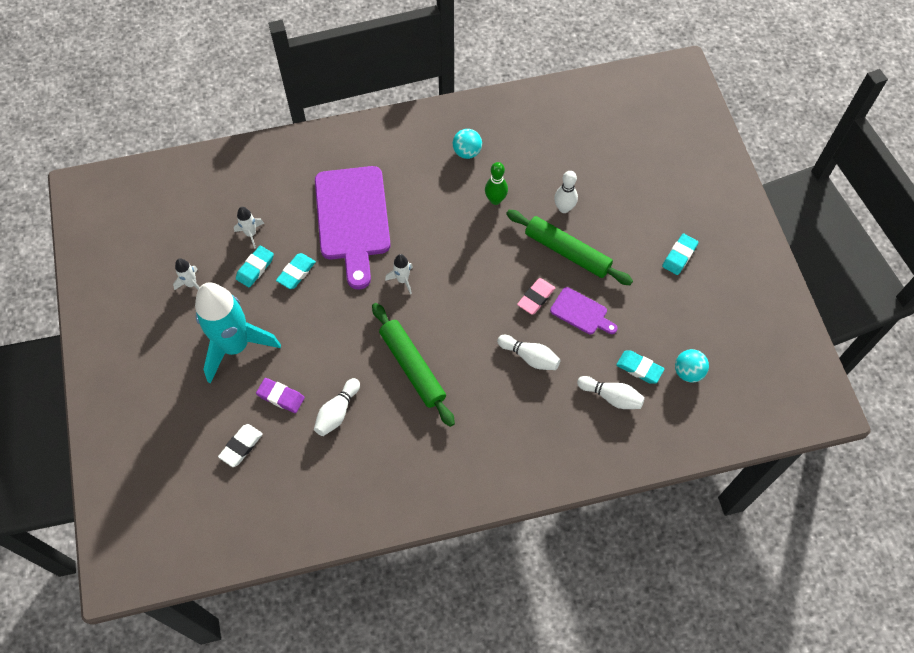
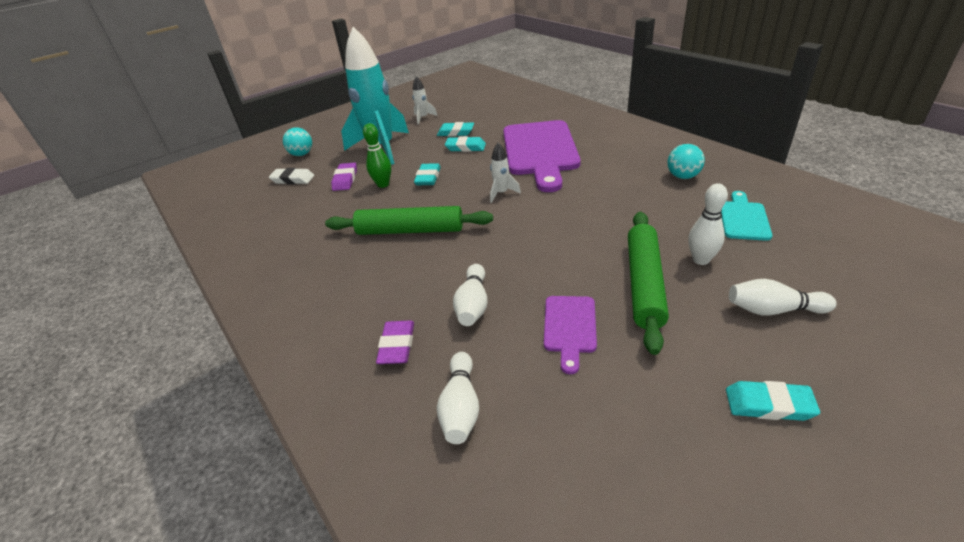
camera: 70 degrees right, 25 degrees down
white rocket [234,207,264,249] -> none
white bowling pin [314,378,360,436] -> white bowling pin moved to [729,279,837,316]
purple cutting board [315,166,391,289] -> purple cutting board turned 60 degrees counterclockwise [503,120,581,192]
green rolling pin [372,303,455,427] -> green rolling pin turned 60 degrees clockwise [325,206,493,235]
green bowling pin [485,162,508,205] -> green bowling pin moved to [363,123,391,188]
pink eraser [517,278,555,315] -> none
turquoise eraser [616,350,664,384] -> turquoise eraser moved to [414,163,441,185]
turquoise ball [675,349,709,382] -> turquoise ball moved to [283,127,312,156]
none -> purple eraser [376,320,414,364]
none -> turquoise cutting board [721,191,772,241]

